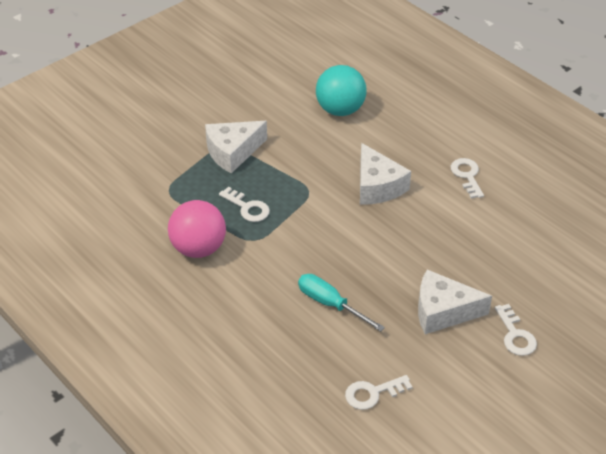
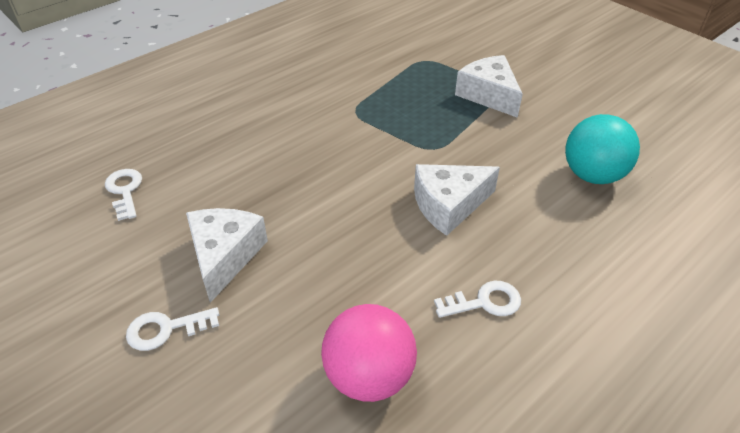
camera: 90 degrees right, 0 degrees up
pink ball [168,200,226,258] -> pink ball moved to [321,304,417,402]
white key [219,187,270,222] -> none
turquoise screwdriver [298,274,385,331] -> none

